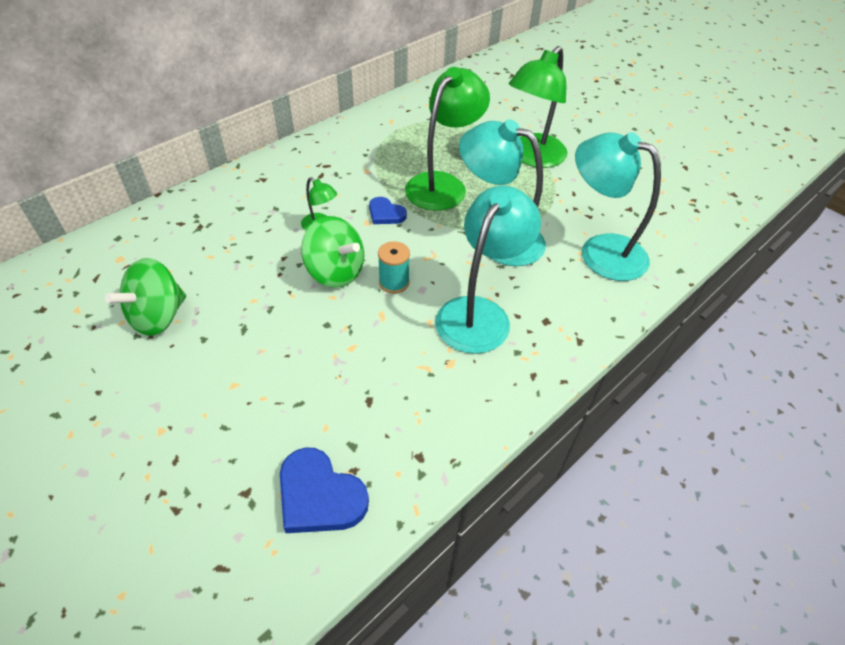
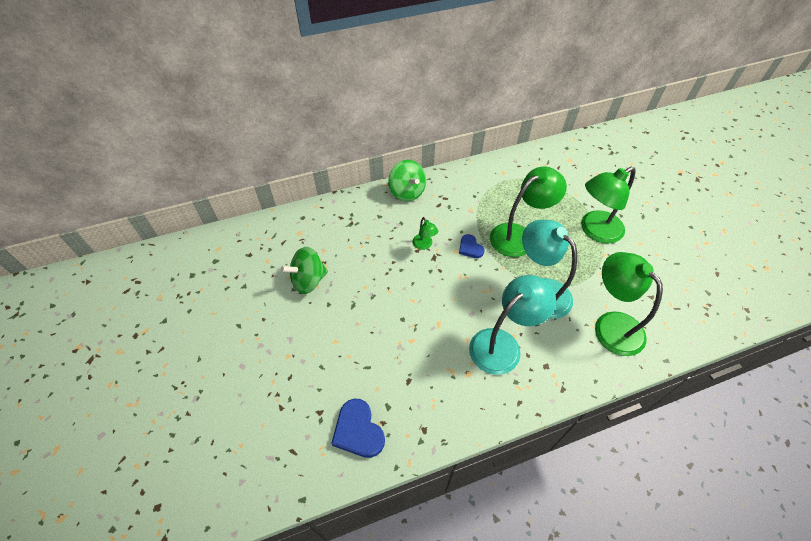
camera: 25 degrees right, 5 degrees up
green spinning top [301,216,364,288] -> green spinning top moved to [388,160,426,202]
turquoise spool [378,241,410,293] -> none
turquoise lamp [575,132,661,281] -> green lamp [595,252,663,356]

